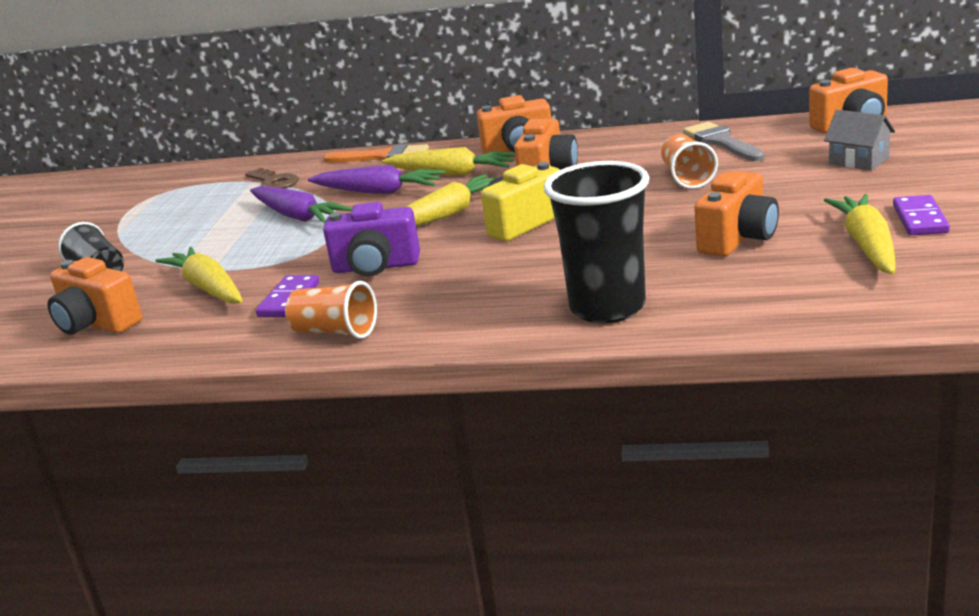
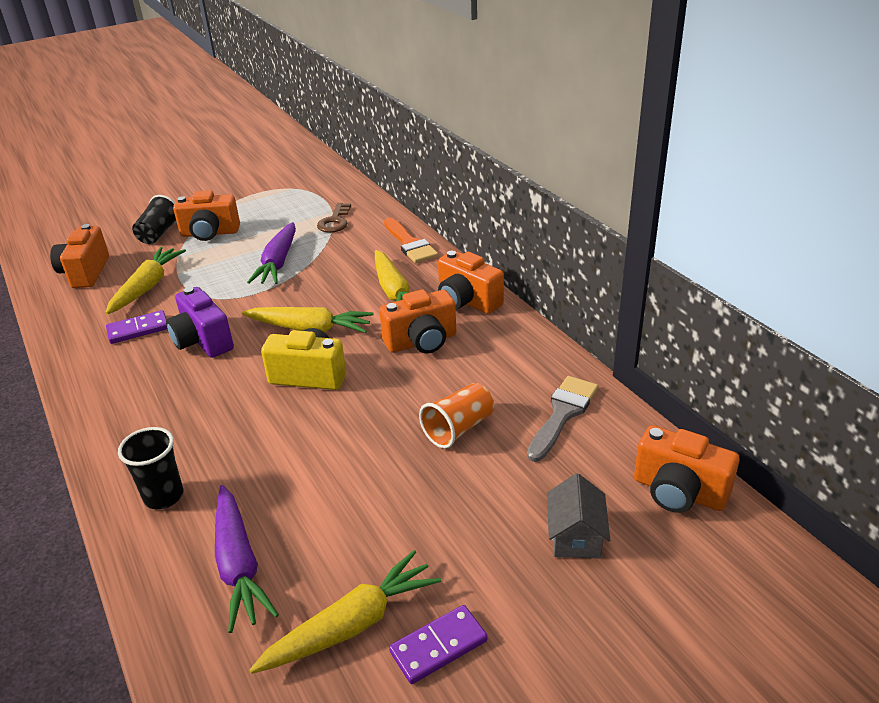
camera: 50 degrees right, 10 degrees up
orange cup [285,281,377,339] -> none
purple carrot [308,165,445,194] -> purple carrot moved to [215,485,279,633]
black cup [544,161,649,323] -> black cup [118,427,183,509], size x0.59
orange camera [694,171,779,257] -> orange camera moved to [173,190,240,241]

